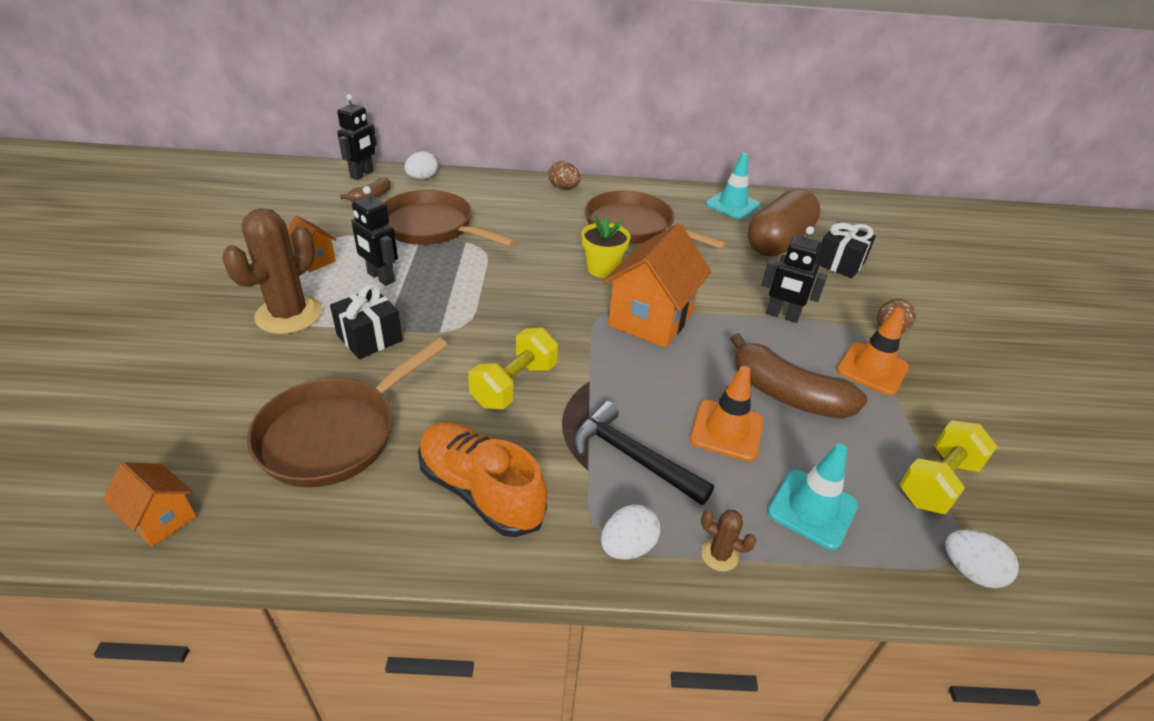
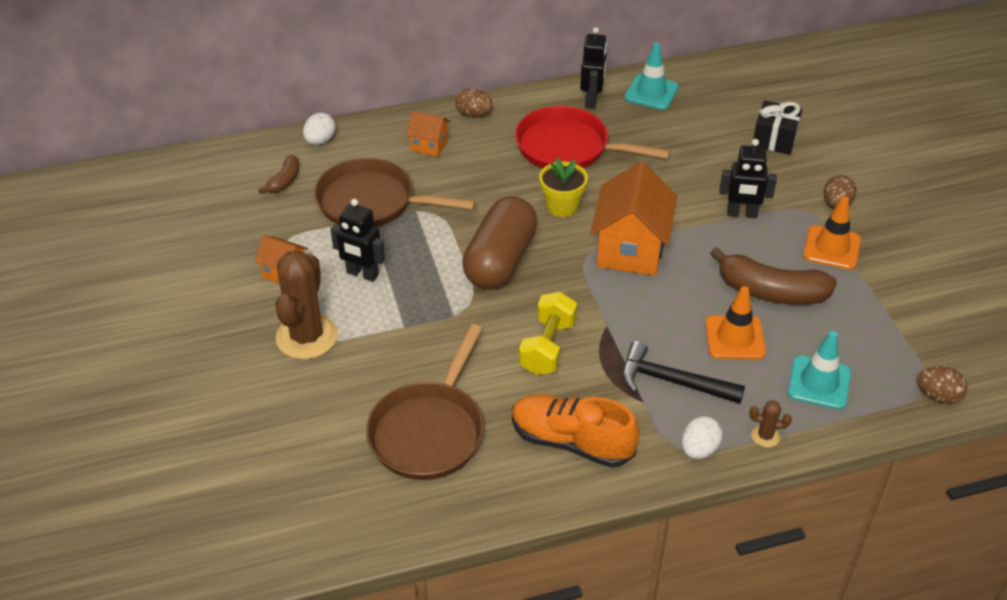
camera: 15 degrees left, 5 degrees up
orange house [103,462,196,547] -> orange house moved to [406,111,450,157]
black gift [330,284,403,359] -> none
black robot [337,94,377,180] -> black robot moved to [580,27,607,109]
brown pan [585,191,727,249] -> red pan [515,106,670,168]
brown capsule [748,188,821,256] -> brown capsule moved to [462,196,538,290]
yellow dumbbell [899,420,998,514] -> none
white egg [946,530,1019,588] -> brown egg [917,366,968,404]

